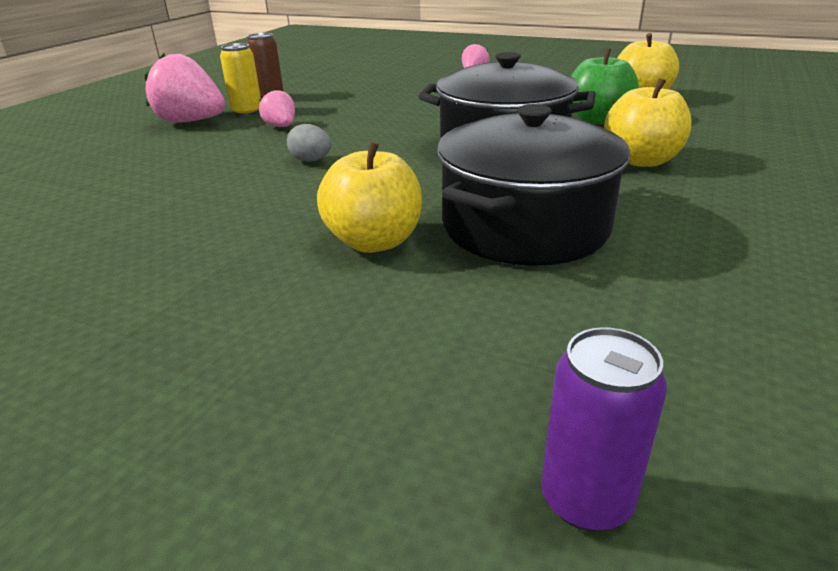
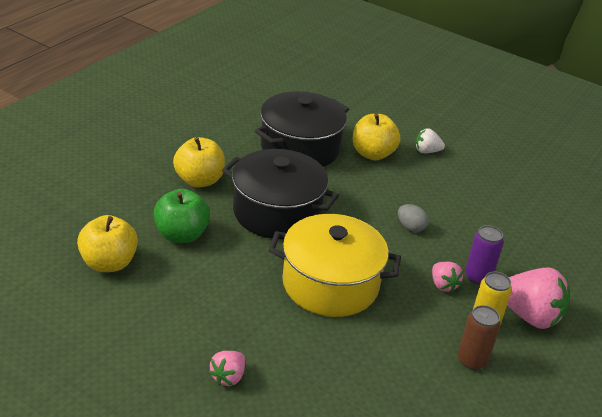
camera: 175 degrees left, 5 degrees up
purple can [541,327,667,532] -> purple can moved to [465,225,504,285]
none -> yellow pot [268,214,401,317]
none -> white strawberry [415,128,445,153]

